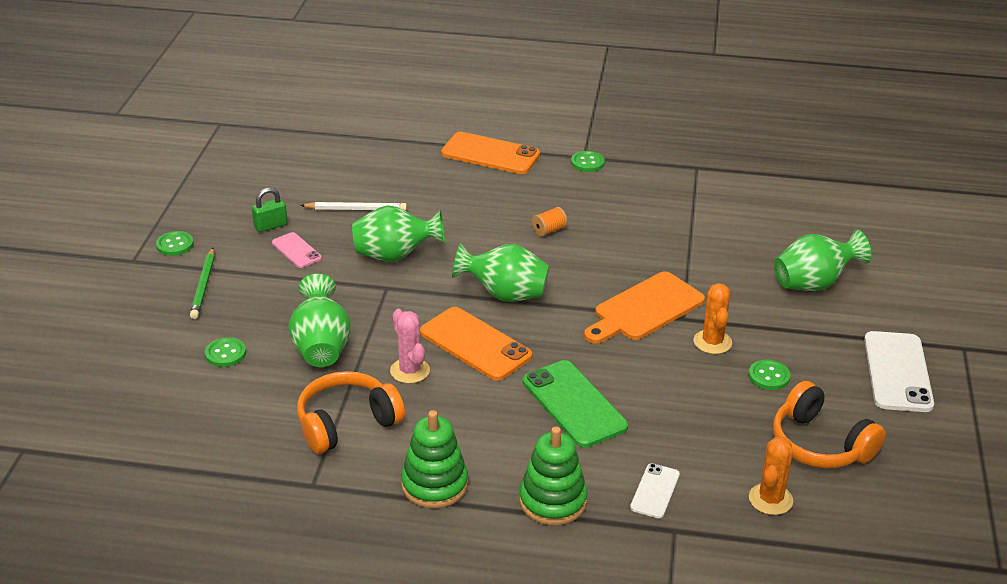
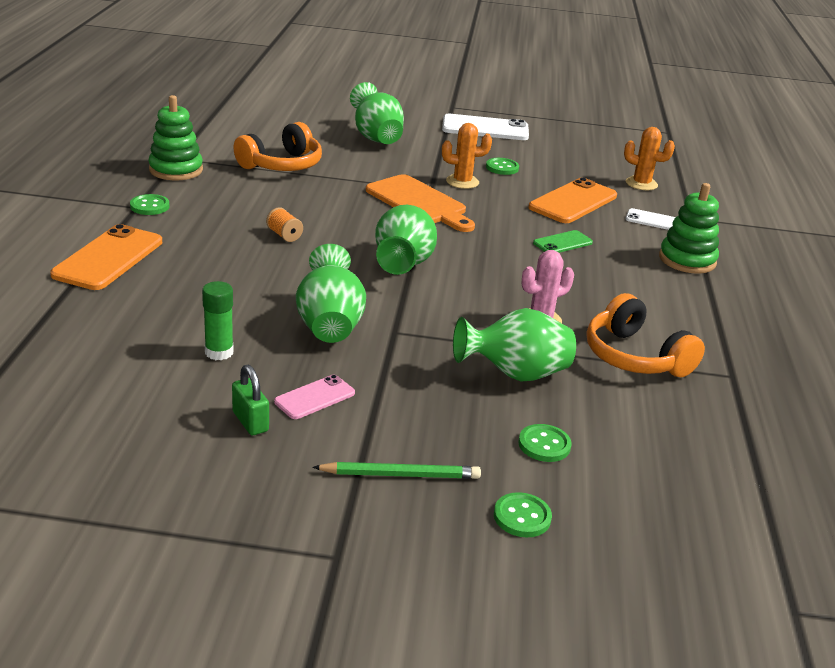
camera: 95 degrees left, 5 degrees down
green button [156,231,194,256] -> green button moved to [494,492,552,537]
white pencil [300,202,407,211] -> green glue stick [202,281,233,360]
green stacking toy [401,410,468,509] -> green stacking toy moved to [148,95,203,180]
orange phone [420,307,532,381] -> orange phone moved to [529,178,617,223]
green phone [523,360,628,448] -> green phone [533,230,593,253], size x0.55
orange headphones [773,381,886,468] -> orange headphones moved to [233,122,322,171]

